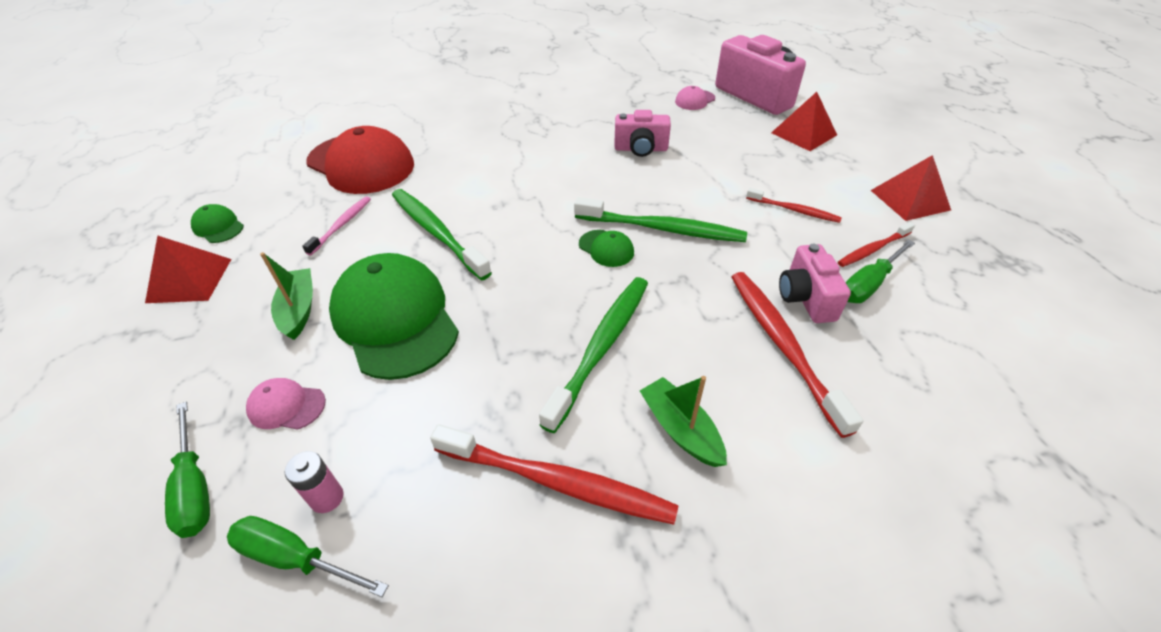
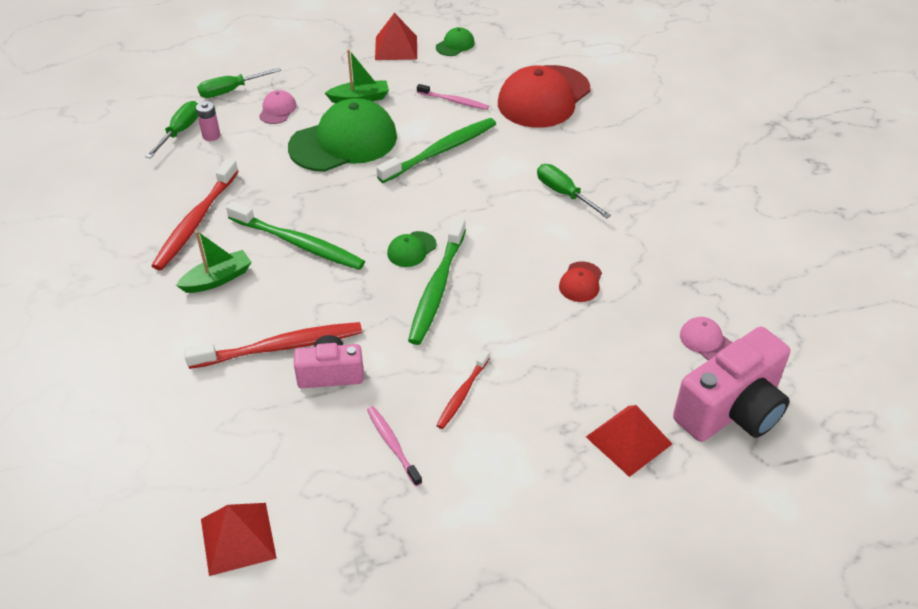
camera: 90 degrees right, 0 degrees up
pink camera [614,110,671,157] -> red cap [559,261,602,302]
red toothbrush [838,222,915,267] -> pink toothbrush [367,406,422,486]
green screwdriver [846,239,915,303] -> green screwdriver moved to [537,164,611,218]
red pyramid [871,155,951,221] -> red pyramid moved to [201,503,277,576]

